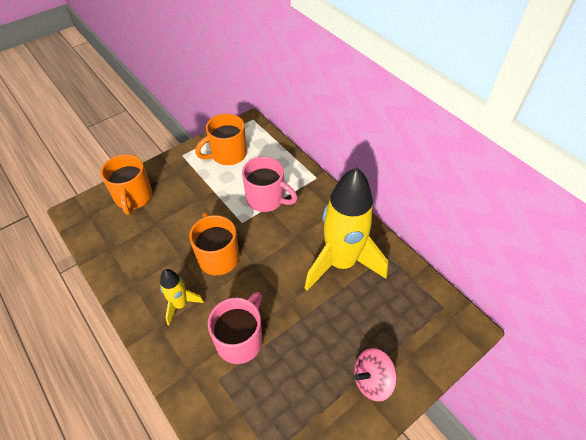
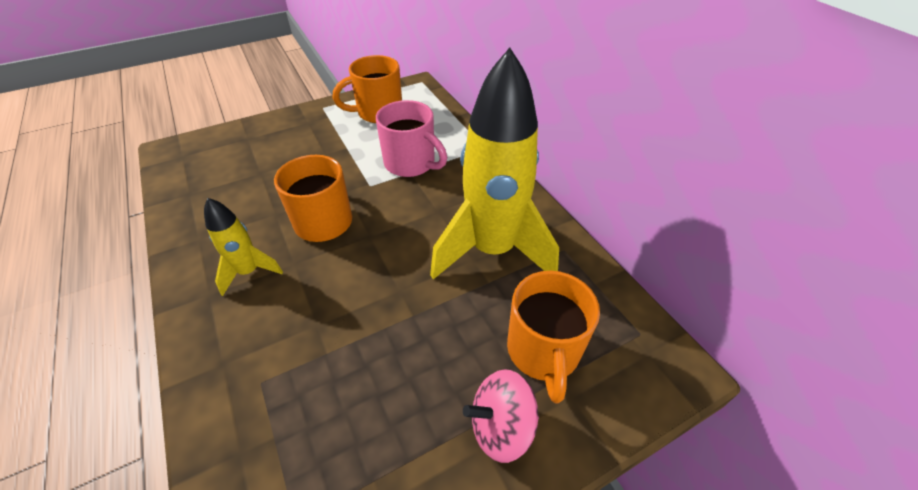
camera: 10 degrees right, 5 degrees down
orange mug [101,154,152,215] -> orange mug moved to [507,271,600,403]
pink mug [208,292,262,364] -> none

